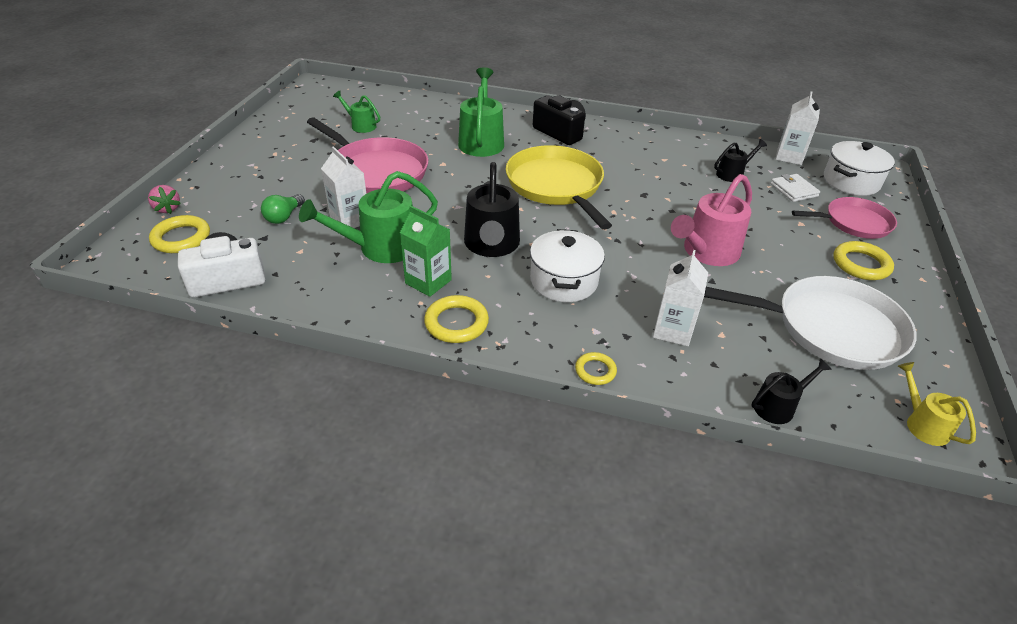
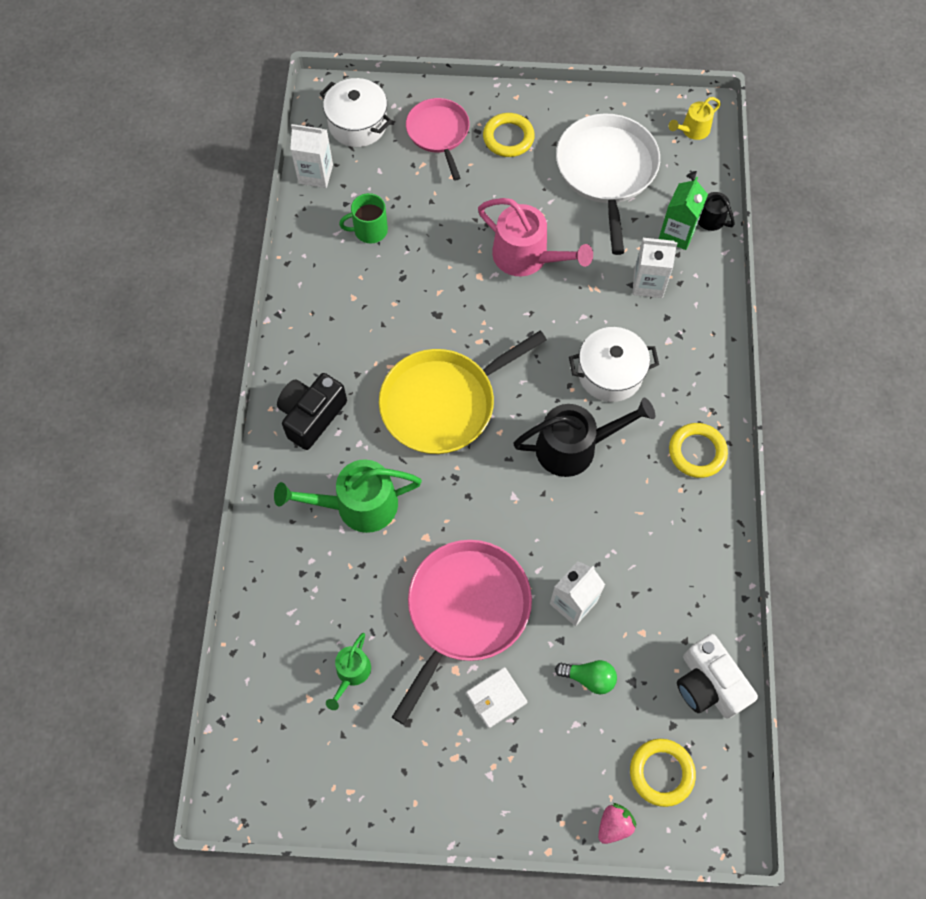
camera: 100 degrees left, 25 degrees up
green watering can [299,171,438,263] -> none
green carton [400,206,452,297] -> green carton moved to [659,177,708,250]
yellow ring [575,352,617,385] -> none
black watering can [714,139,767,182] -> green mug [339,193,388,243]
white wallet [770,174,820,202] -> white wallet moved to [466,667,527,728]

